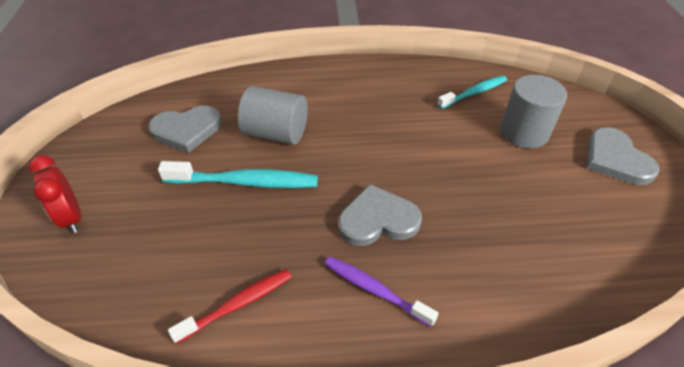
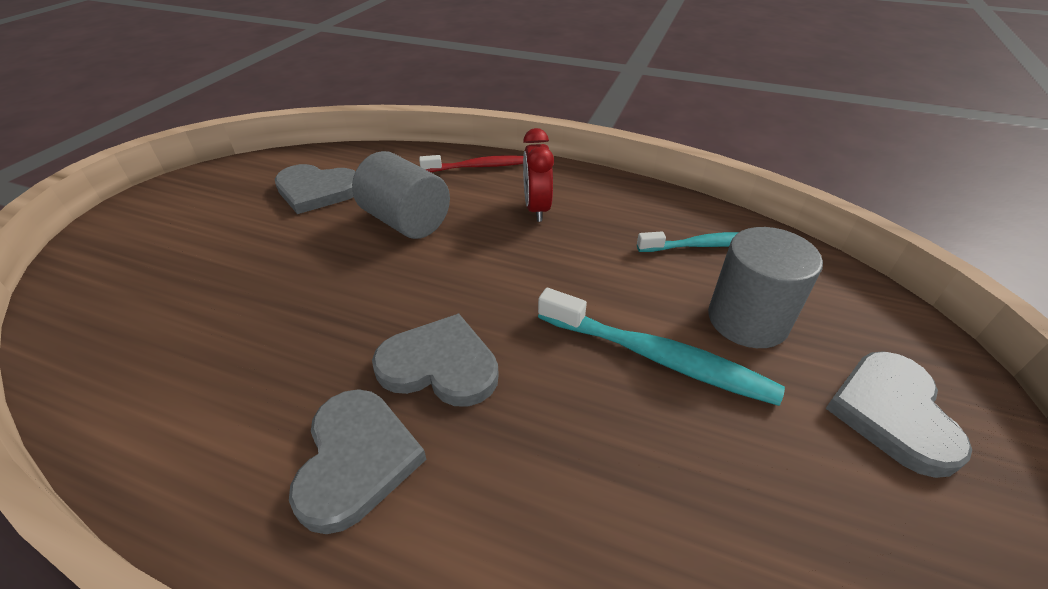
camera: 25 degrees right, 5 degrees down
red clock [29,155,81,233] -> red clock moved to [523,128,554,222]
turquoise toothbrush [158,161,318,188] -> turquoise toothbrush moved to [538,288,785,406]
red toothbrush [168,269,291,344] -> red toothbrush moved to [419,155,523,172]
purple toothbrush [325,257,439,327] -> grey heart [289,389,427,534]

